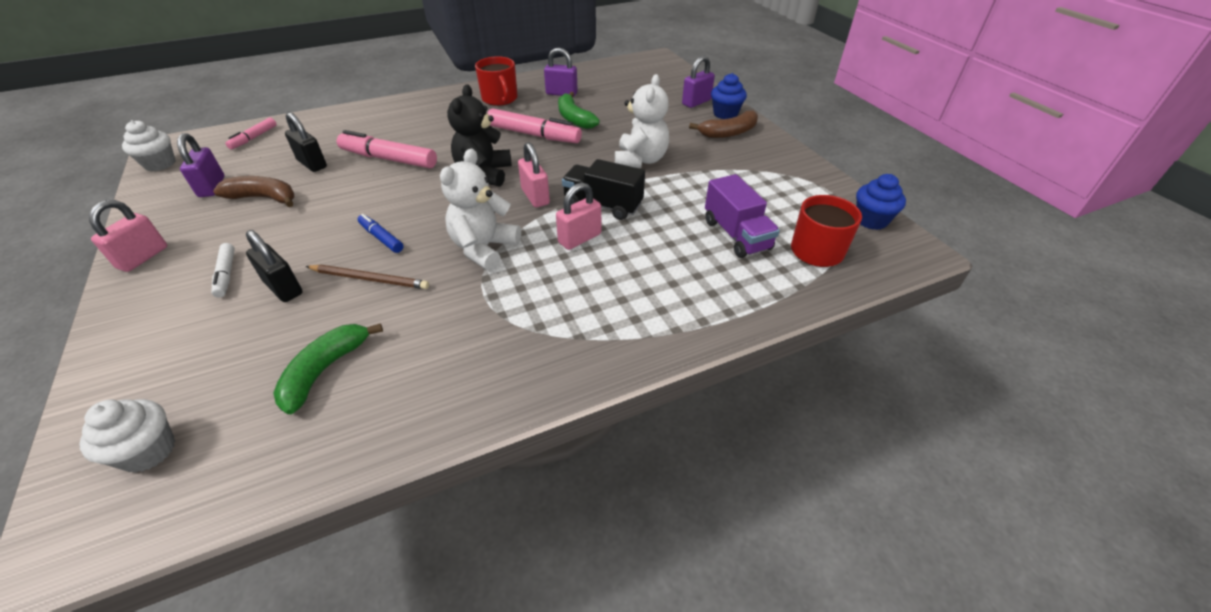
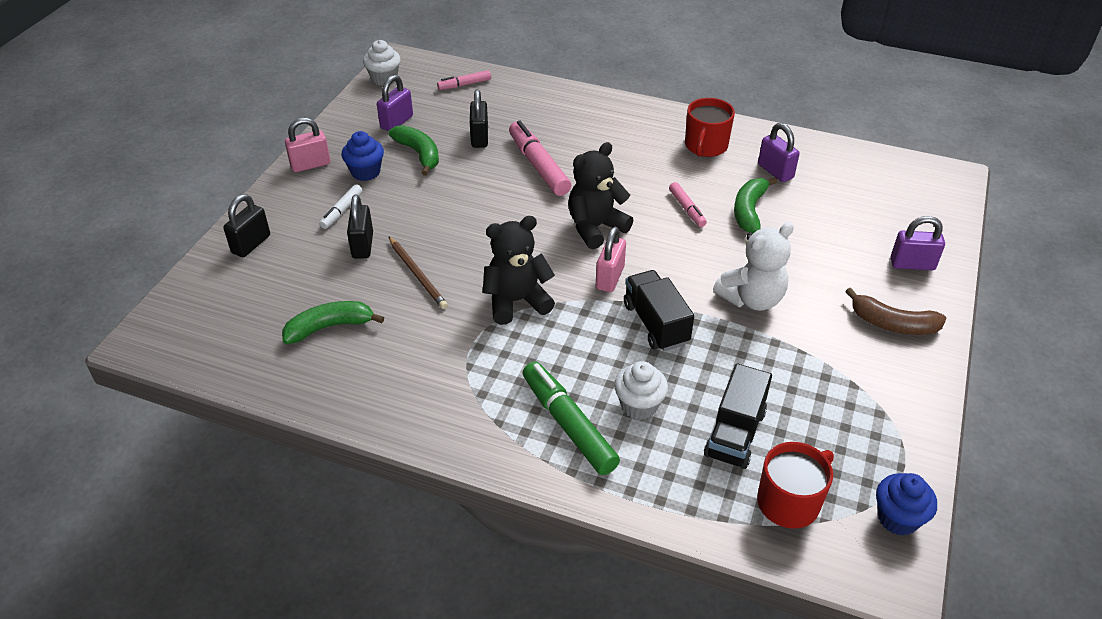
camera: 45 degrees right, 0 degrees up
white cupcake [79,399,175,473] -> white cupcake moved to [614,361,668,420]
brown banana [213,176,295,207] -> green banana [388,125,439,176]
blue marker [358,214,403,253] -> none
white teddy bear [440,149,521,271] -> black teddy bear [483,216,555,325]
pink marker [487,108,582,143] -> pink marker [669,182,707,227], size x0.54
pink padlock [556,182,601,250] -> none
purple truck [705,174,780,258] -> black truck [704,363,772,469]
blue cupcake [711,73,747,119] -> blue cupcake moved to [342,131,384,181]
none -> black padlock [223,194,270,257]
none -> green marker [523,362,620,475]

